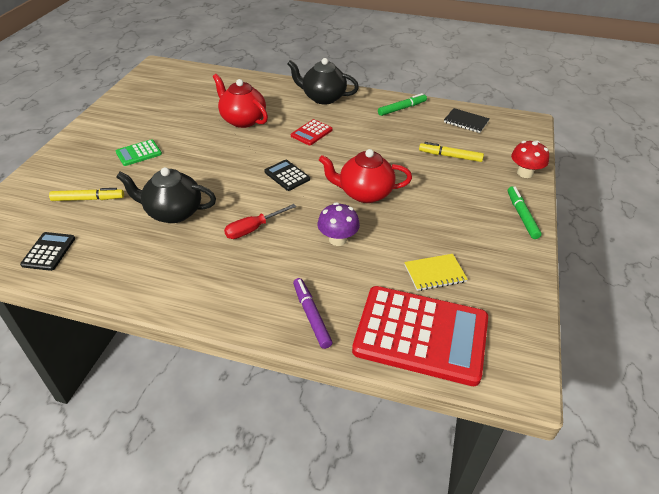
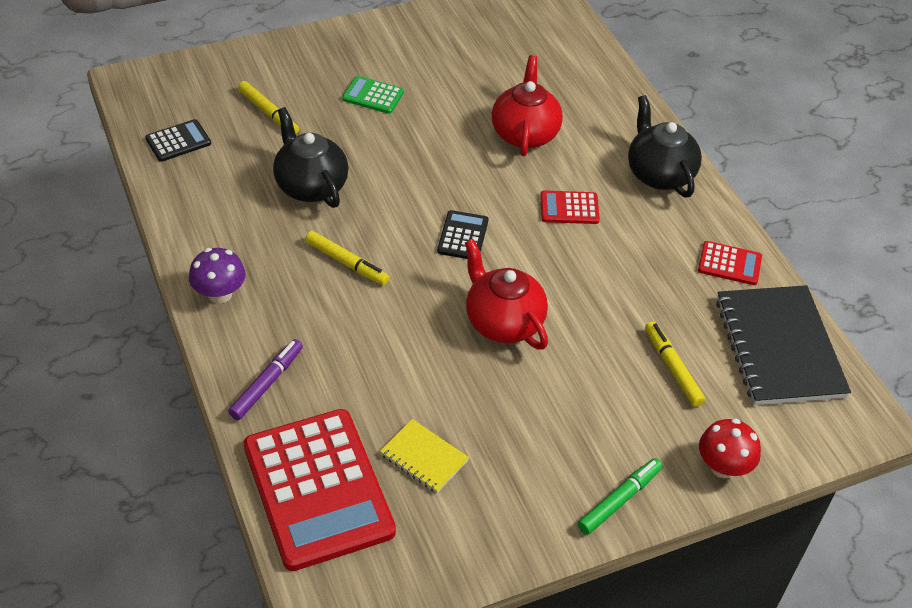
camera: 50 degrees right, 5 degrees up
red screwdriver [224,204,296,239] -> yellow marker [305,231,389,285]
purple mushroom [317,202,360,246] -> purple mushroom moved to [189,248,246,303]
green marker [378,93,427,116] -> red calculator [698,241,762,285]
black notebook [444,108,490,133] -> black notebook [716,285,851,405], size x2.04

